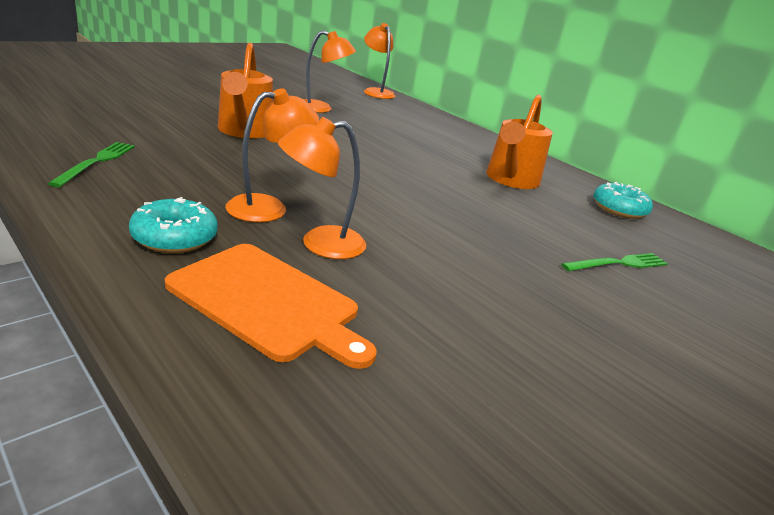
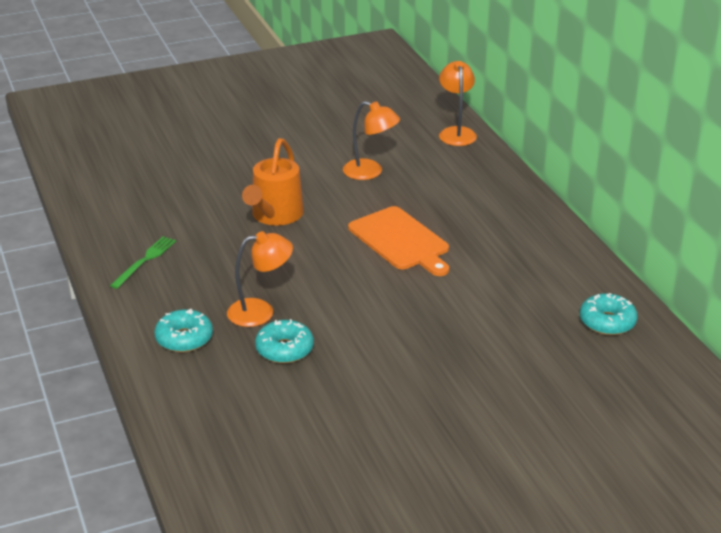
camera: 25 degrees right, 5 degrees up
orange cutting board [165,244,377,369] -> orange cutting board moved to [348,206,449,276]
orange lamp [278,117,366,259] -> turquoise donut [255,319,314,364]
orange watering can [486,95,553,189] -> none
green fork [561,253,668,271] -> none

